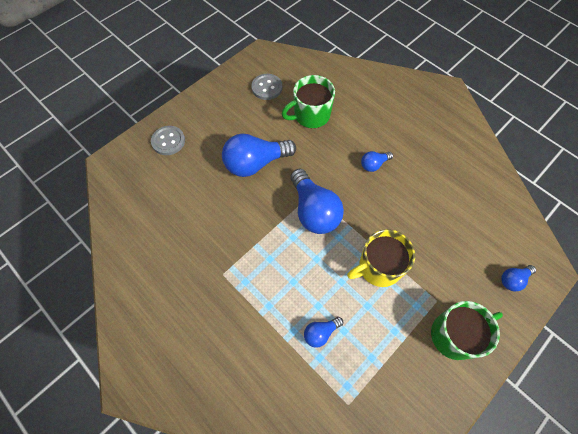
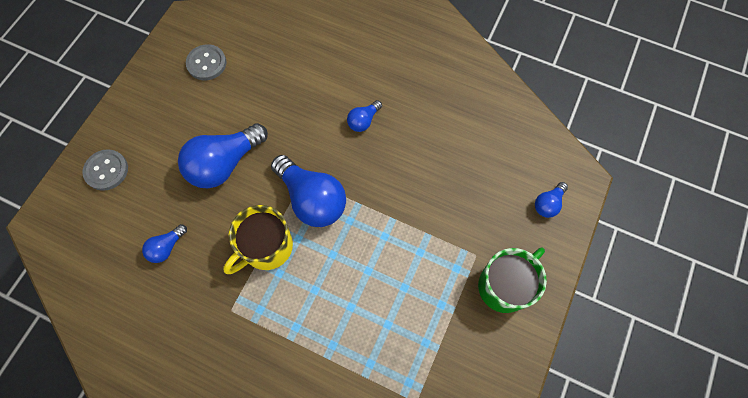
camera: 20 degrees left, 5 degrees up
green mug [282,75,335,128] -> none
blue light bulb [304,317,343,348] -> blue light bulb moved to [142,224,187,263]
yellow mug [347,229,415,287] -> yellow mug moved to [223,205,293,274]

